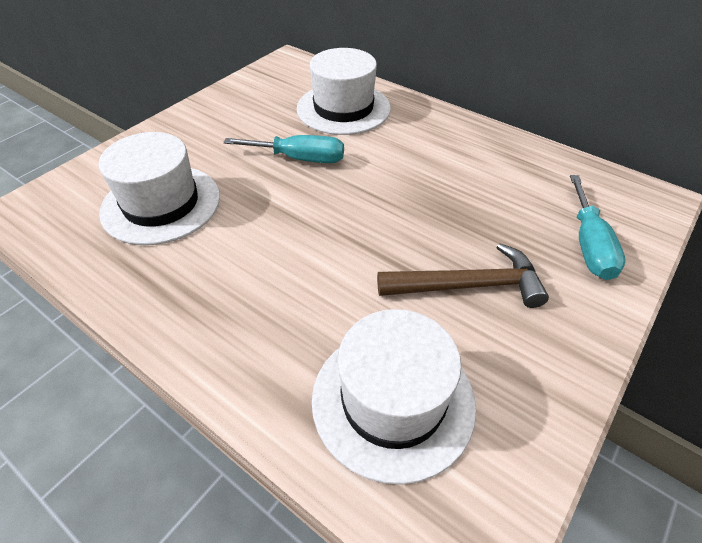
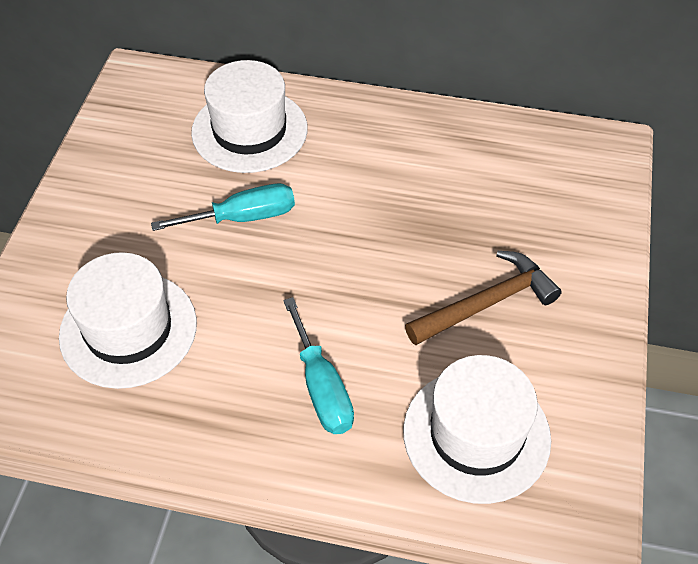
camera: 25 degrees left, 5 degrees up
turquoise screwdriver [570,175,626,280] -> turquoise screwdriver moved to [283,297,354,434]

